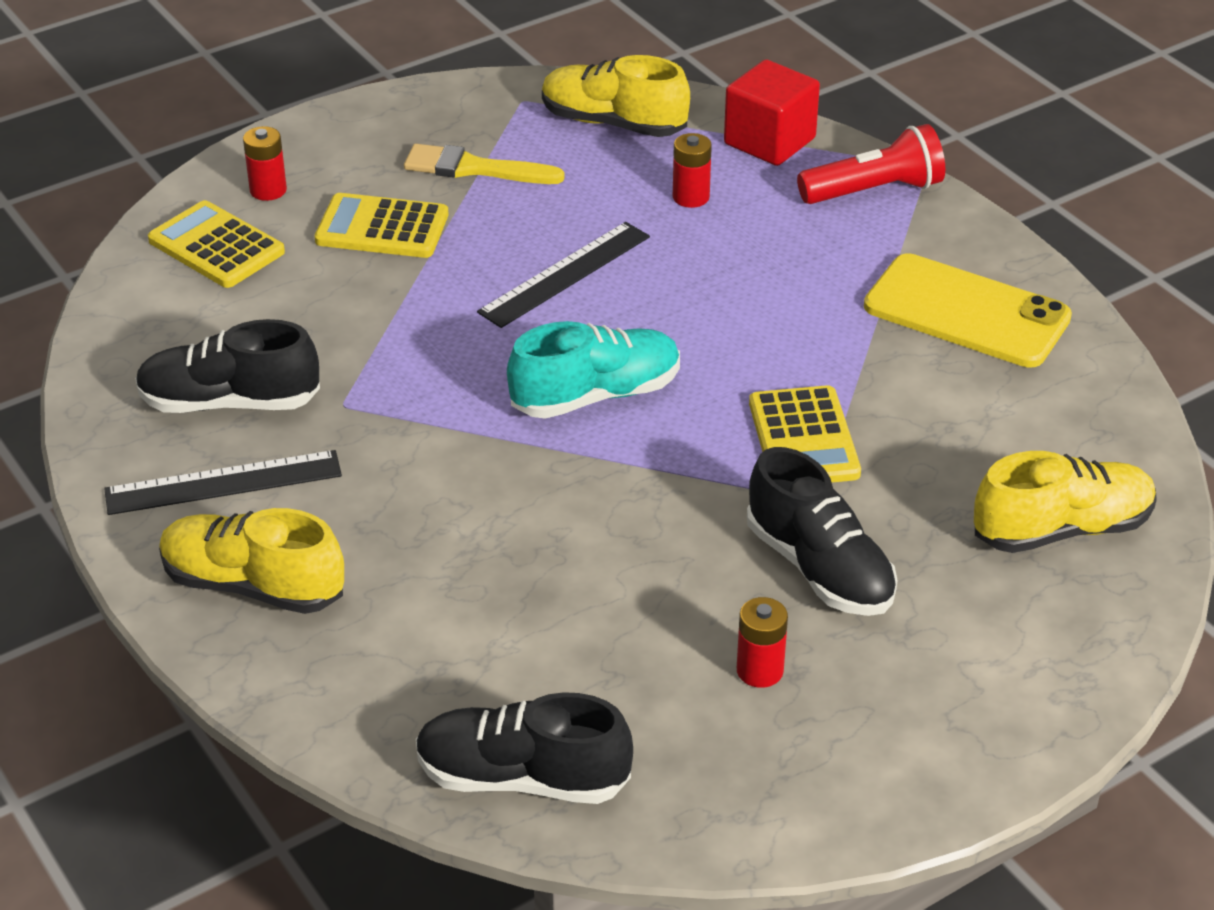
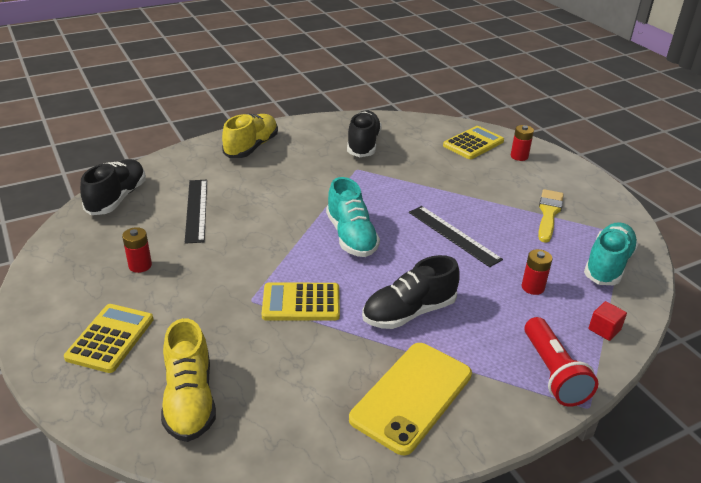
camera: 95 degrees right, 5 degrees down
black ruler [104,450,342,515] -> black ruler moved to [185,180,207,244]
yellow calculator [315,193,448,258] -> yellow calculator moved to [64,304,153,373]
yellow shoe [542,55,690,137] -> turquoise shoe [584,222,638,285]
red cube [724,59,820,166] -> red cube [588,301,627,341], size x0.52
black shoe [747,447,898,616] -> black shoe moved to [362,255,460,329]

